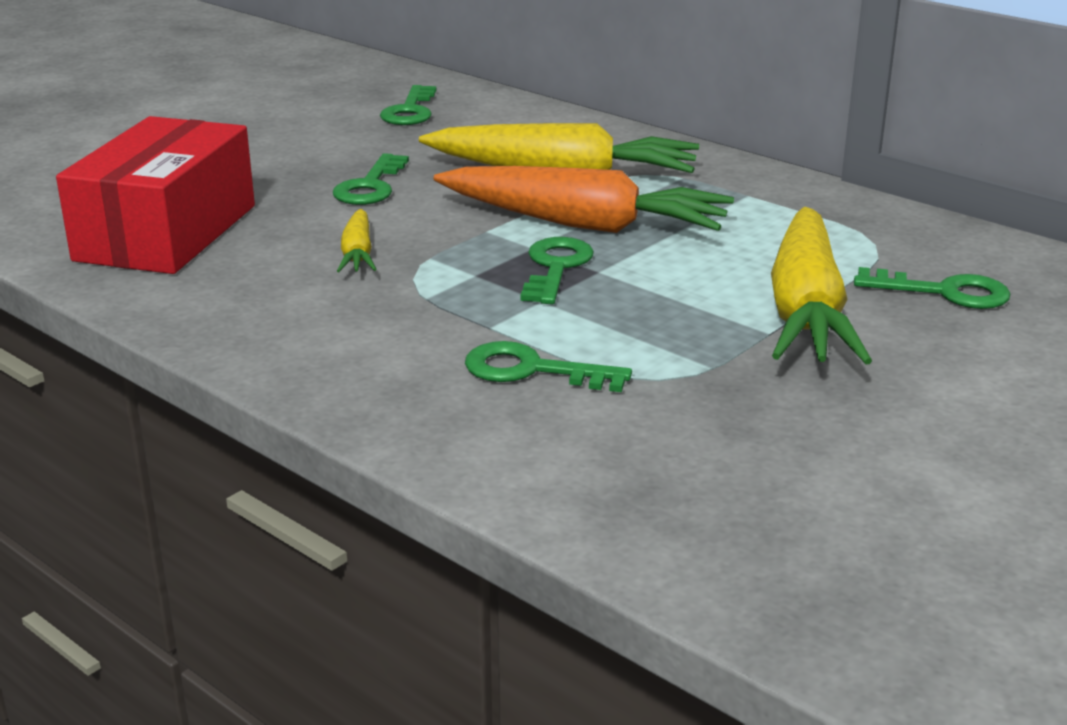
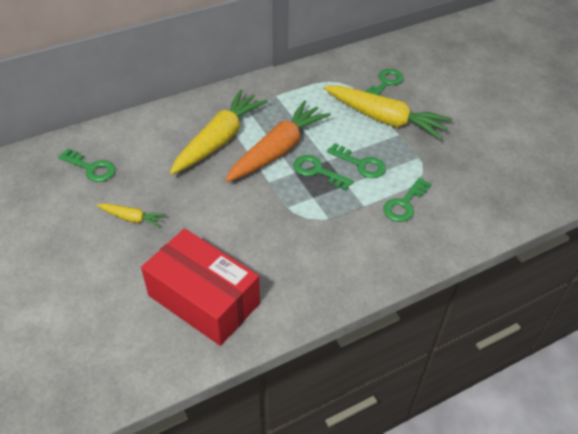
camera: 70 degrees left, 20 degrees up
green key [333,153,409,205] -> green key moved to [327,143,386,178]
yellow carrot [337,209,376,272] -> yellow carrot moved to [97,203,166,228]

